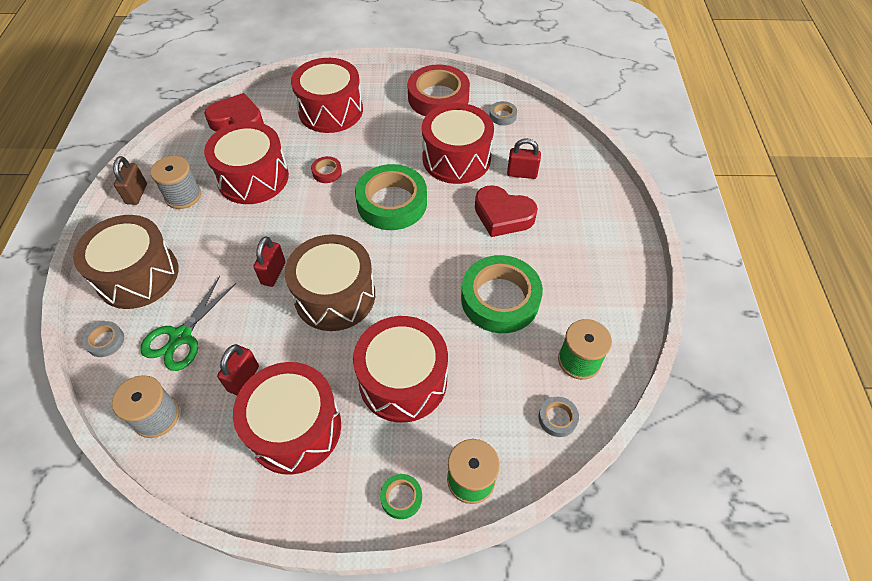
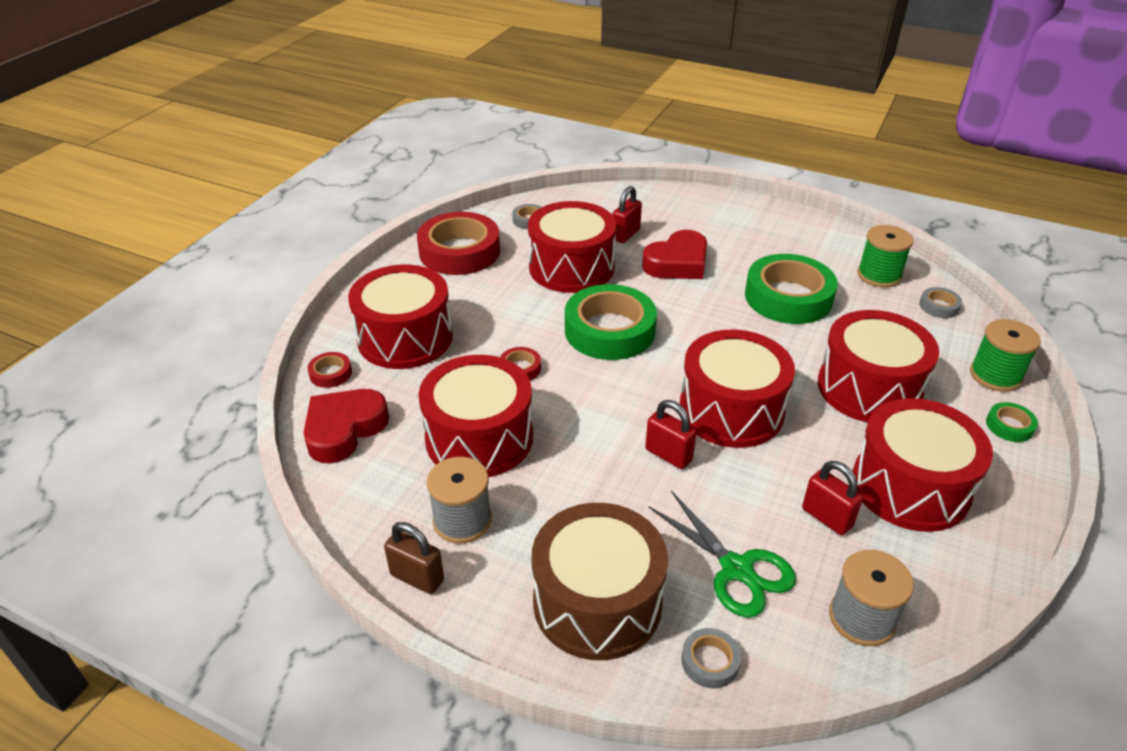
camera: 65 degrees left, 15 degrees down
brown drum [285,234,375,331] -> red drum [680,330,795,448]
none -> red tape [307,352,352,388]

